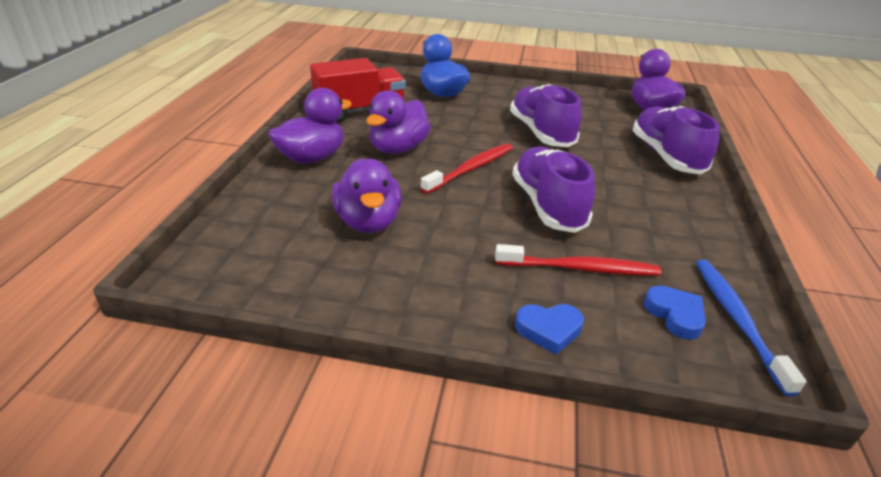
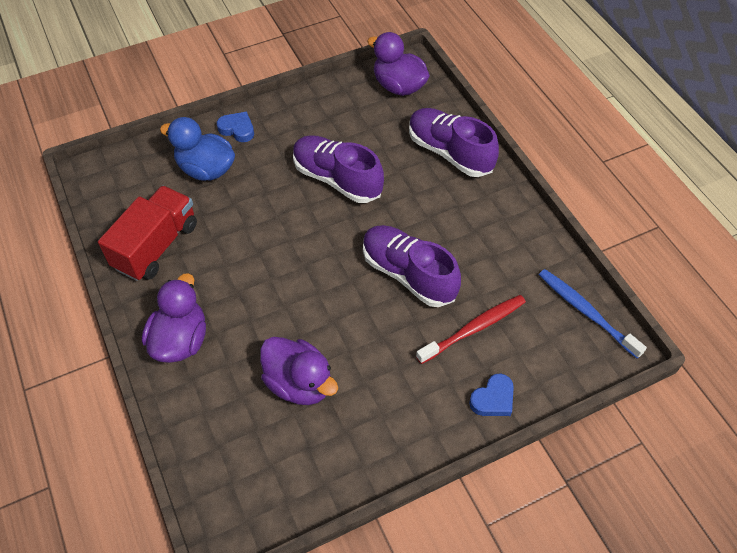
camera: 35 degrees left, 20 degrees up
purple duck [366,90,431,154] -> none
red toothbrush [420,143,513,194] -> none
blue heart [644,286,706,340] -> blue heart moved to [217,112,254,142]

